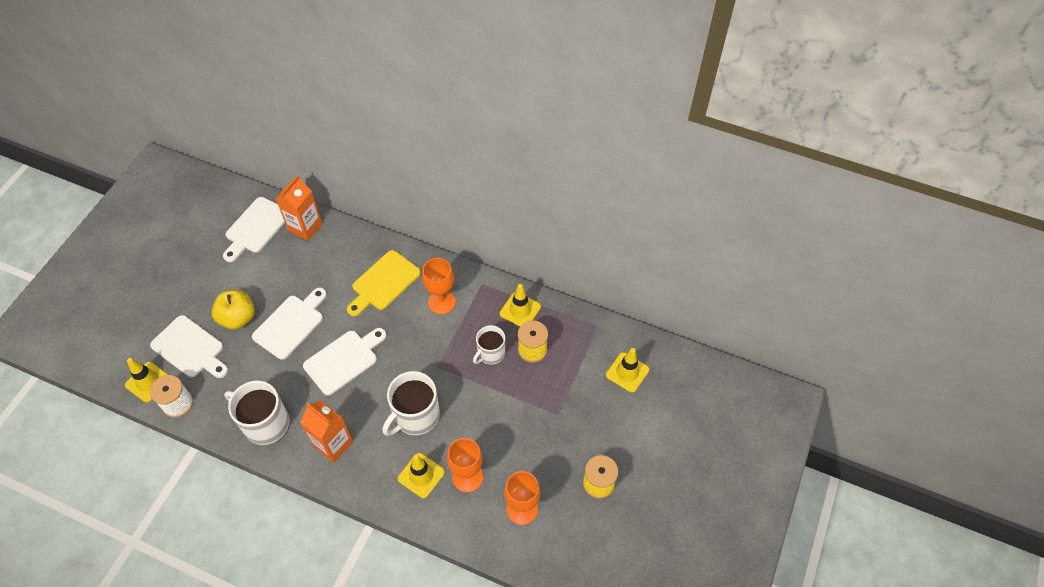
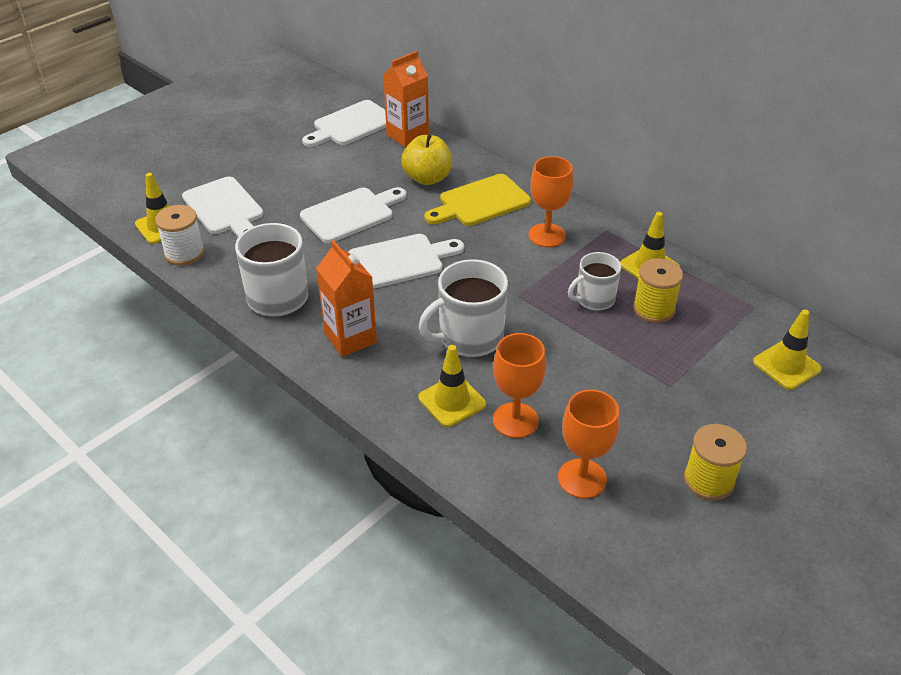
camera: 20 degrees right, 15 degrees down
yellow apple [212,290,255,330] -> yellow apple moved to [401,134,452,185]

